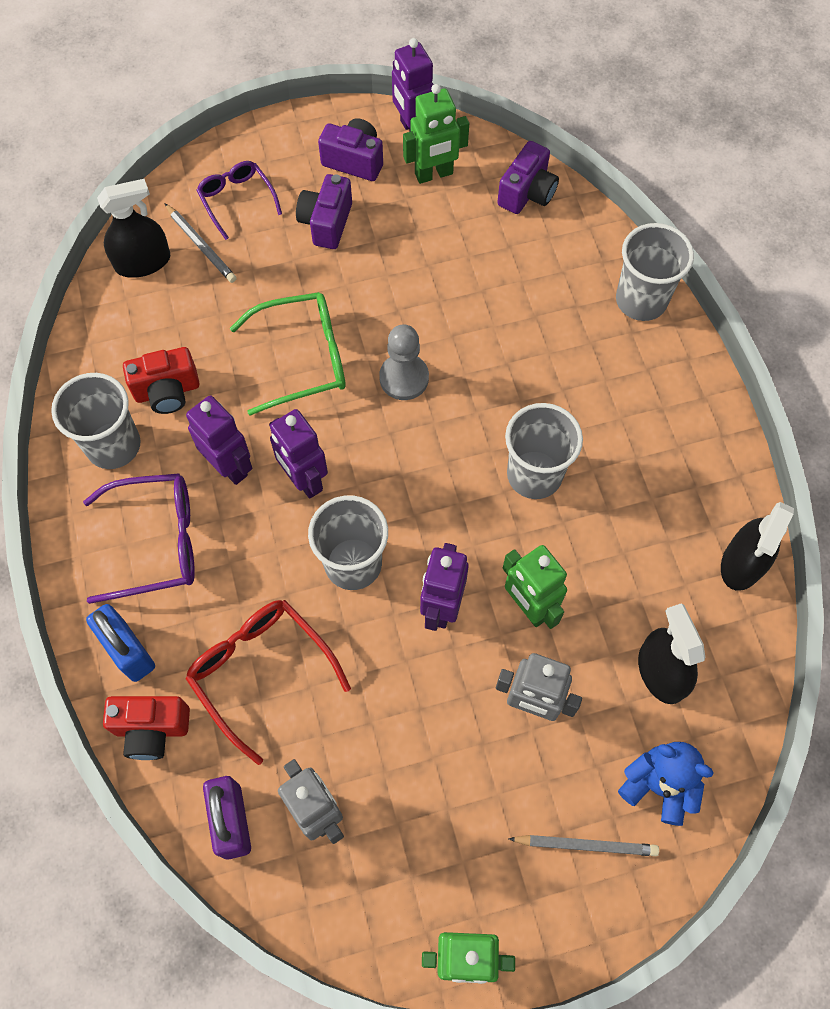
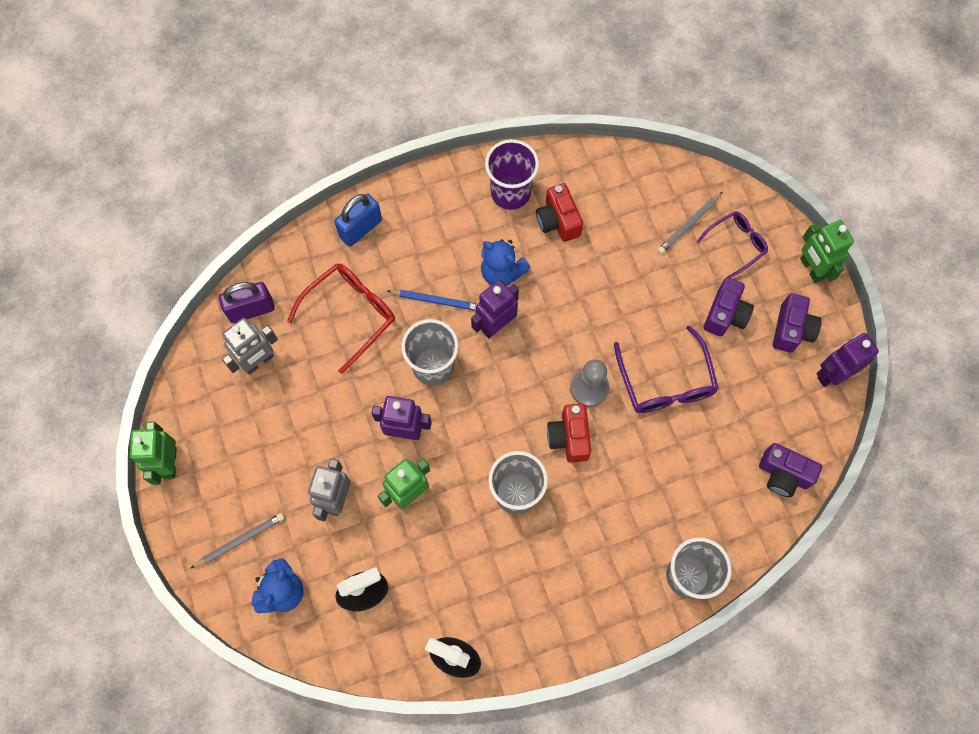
camera: 85 degrees right, 5 degrees up
grey cup [51,373,140,469] -> purple cup [485,139,539,210]
purple glasses [83,473,195,604] -> purple glasses moved to [614,325,719,413]
black spray bottle [97,179,170,278] -> none
red camera [103,696,190,760] -> red camera moved to [547,404,591,462]
purple robot [186,395,253,485] -> blue teddy bear [481,239,531,286]
green glasses [230,292,346,415] -> none
purple camera [296,174,352,249] -> purple camera turned 105 degrees clockwise [704,277,754,336]
green robot [403,84,469,184] -> green robot moved to [800,220,854,283]
grey pencil [509,835,659,856] -> grey pencil turned 120 degrees counterclockwise [190,513,284,569]
none -> blue pencil [387,290,477,311]

